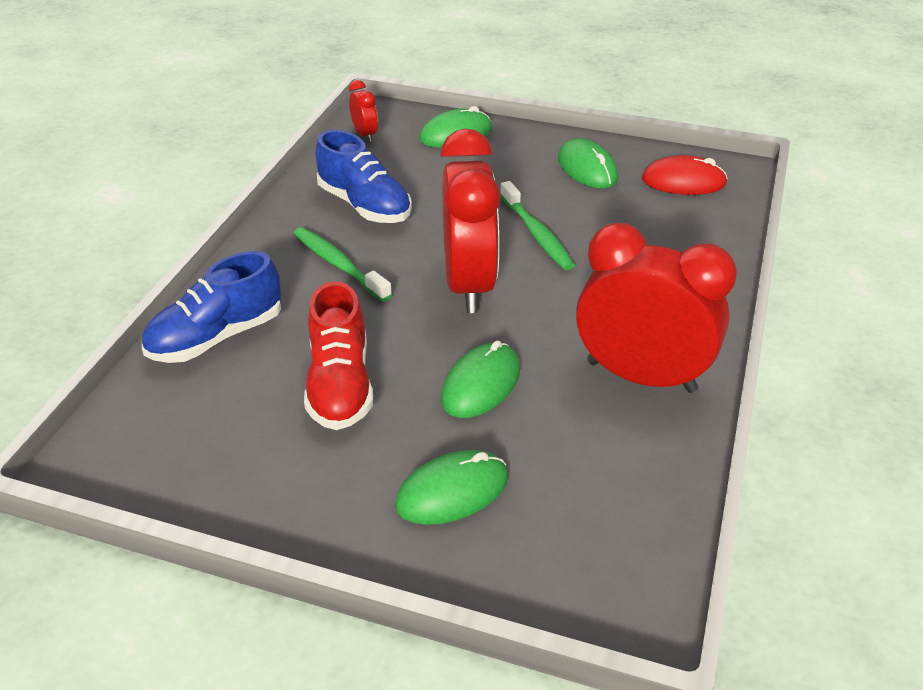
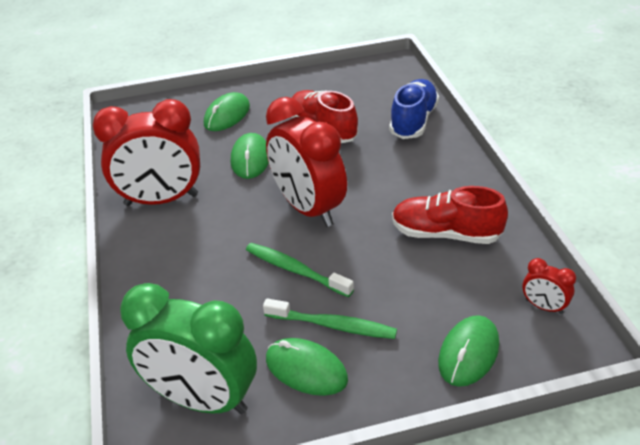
camera: 150 degrees right, 0 degrees up
green toothbrush [294,227,392,302] -> green toothbrush moved to [263,298,397,339]
blue shoe [315,130,412,223] -> red shoe [392,186,508,244]
red mouse [642,155,728,195] -> green clock [120,283,257,414]

